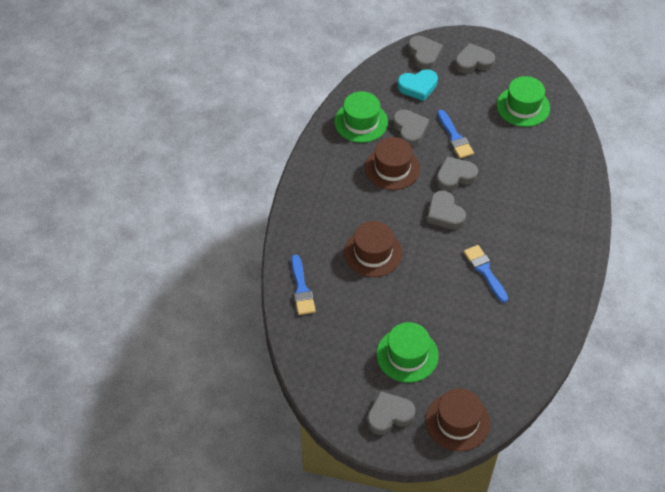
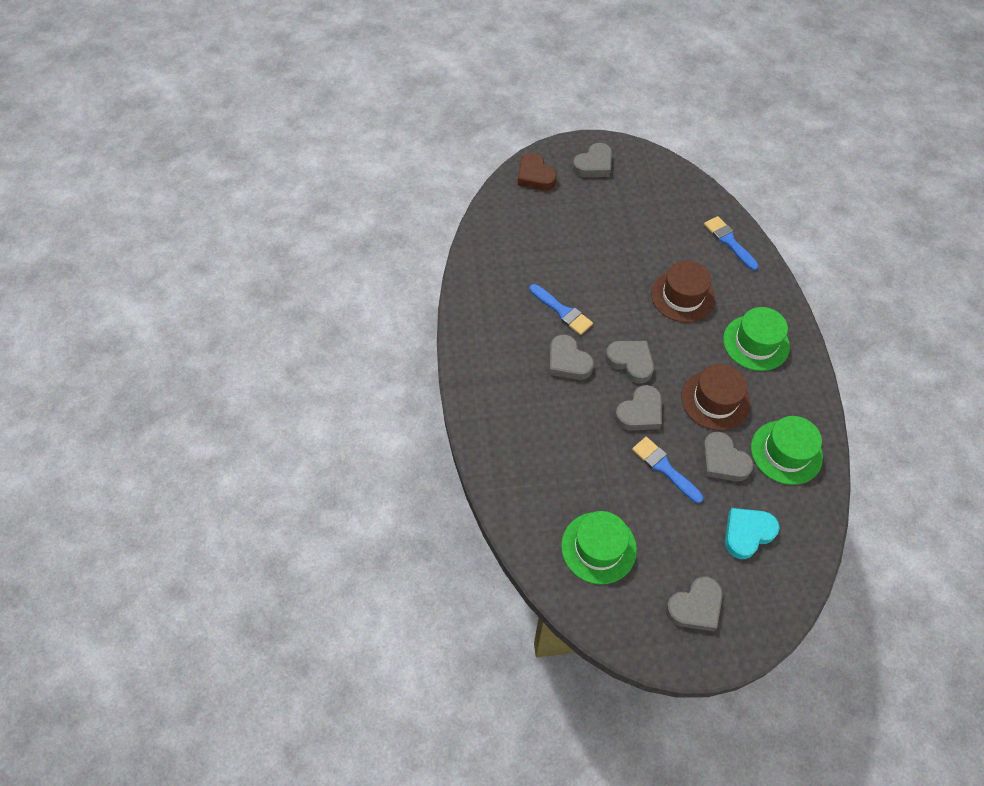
camera: 160 degrees right, 5 degrees up
green hat [377,322,439,383] -> green hat moved to [723,307,790,371]
grey heart [408,36,443,70] -> grey heart moved to [549,334,594,380]
brown hat [426,388,490,451] -> brown heart [518,153,557,190]

